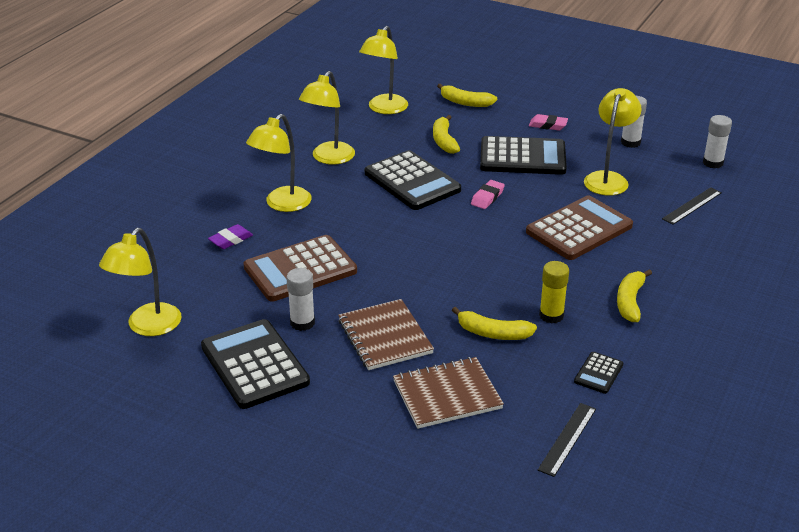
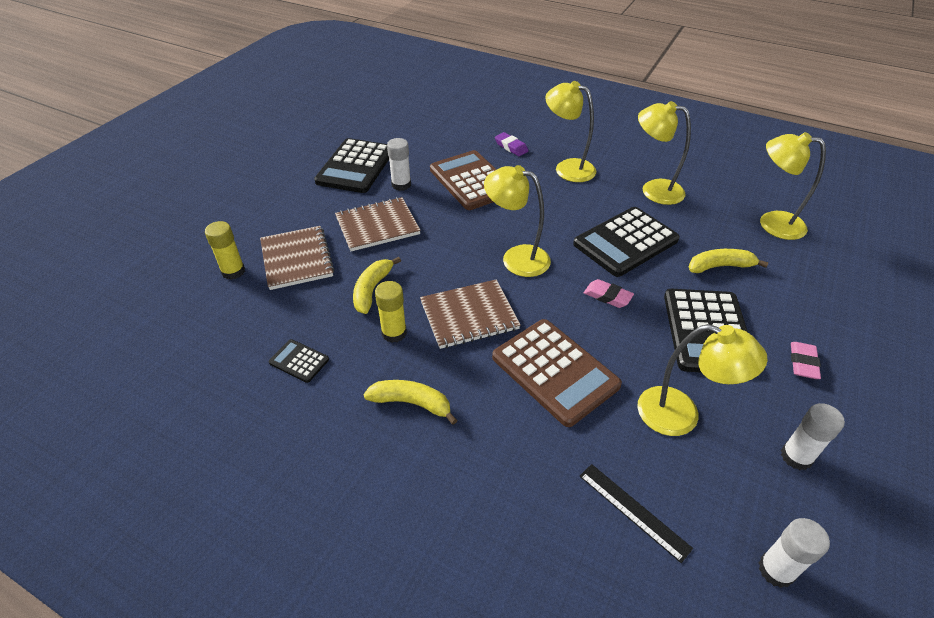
camera: 90 degrees right, 10 degrees up
yellow lamp [99,228,182,336] -> yellow lamp moved to [484,165,551,277]
black calculator [201,319,310,409] -> black calculator turned 135 degrees clockwise [314,138,389,193]
yellow banana [437,84,497,107] -> none
black ruler [538,403,596,477] -> none
none -> yellow glue stick [205,221,245,280]
none -> brown notebook [420,279,521,349]

